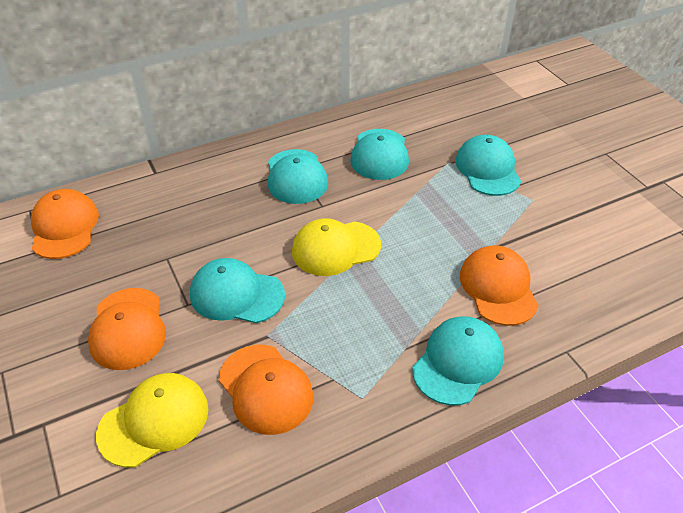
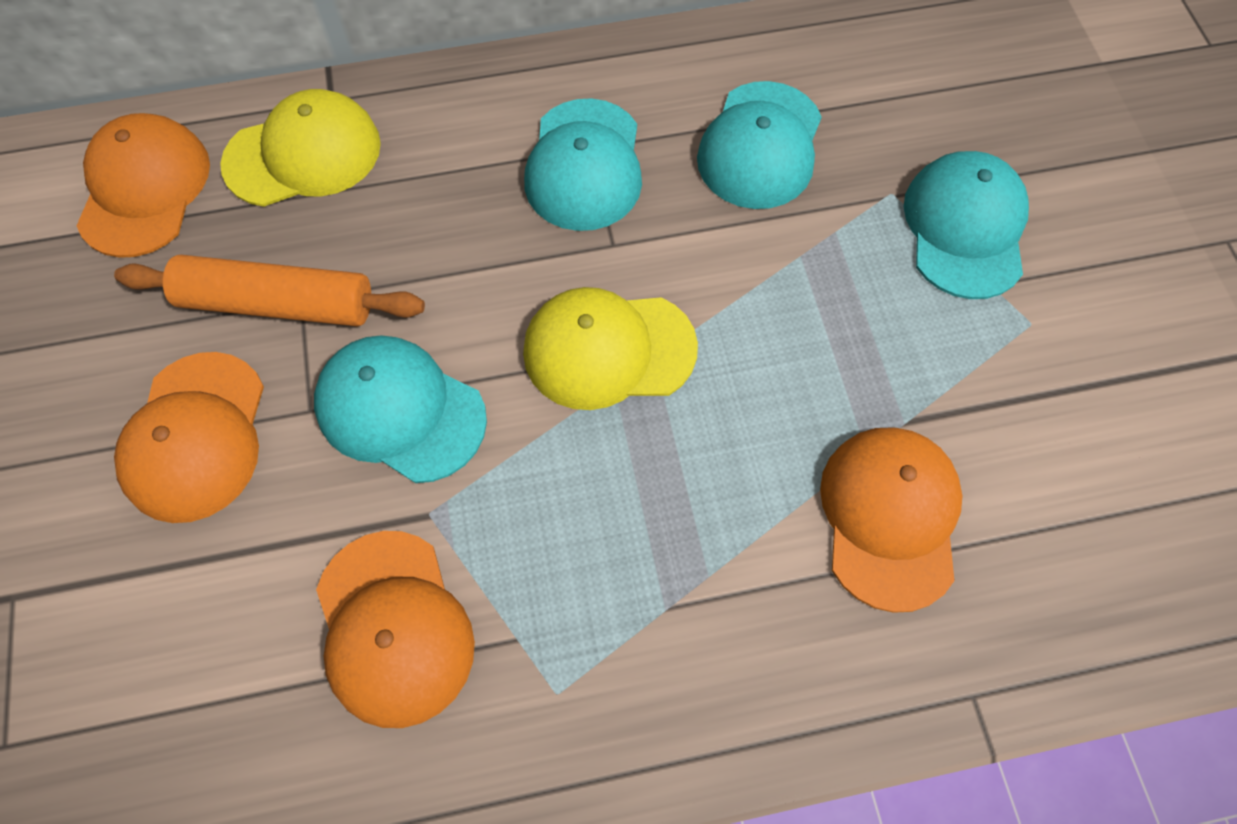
camera: 15 degrees right, 20 degrees up
yellow cap [96,373,208,468] -> yellow cap moved to [220,89,381,207]
turquoise cap [412,317,504,405] -> none
none -> orange rolling pin [114,255,425,326]

